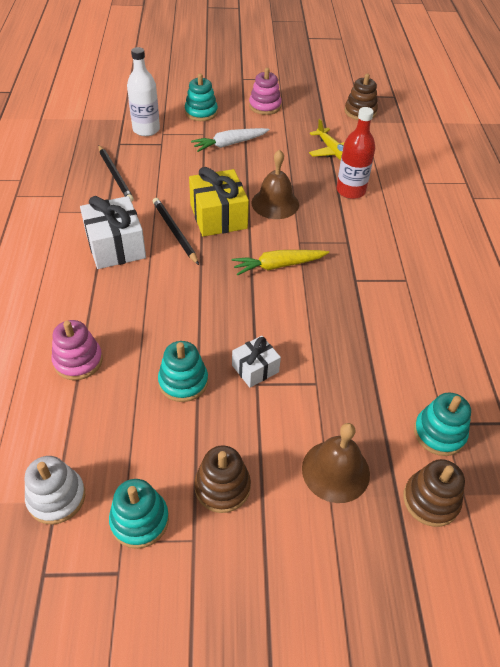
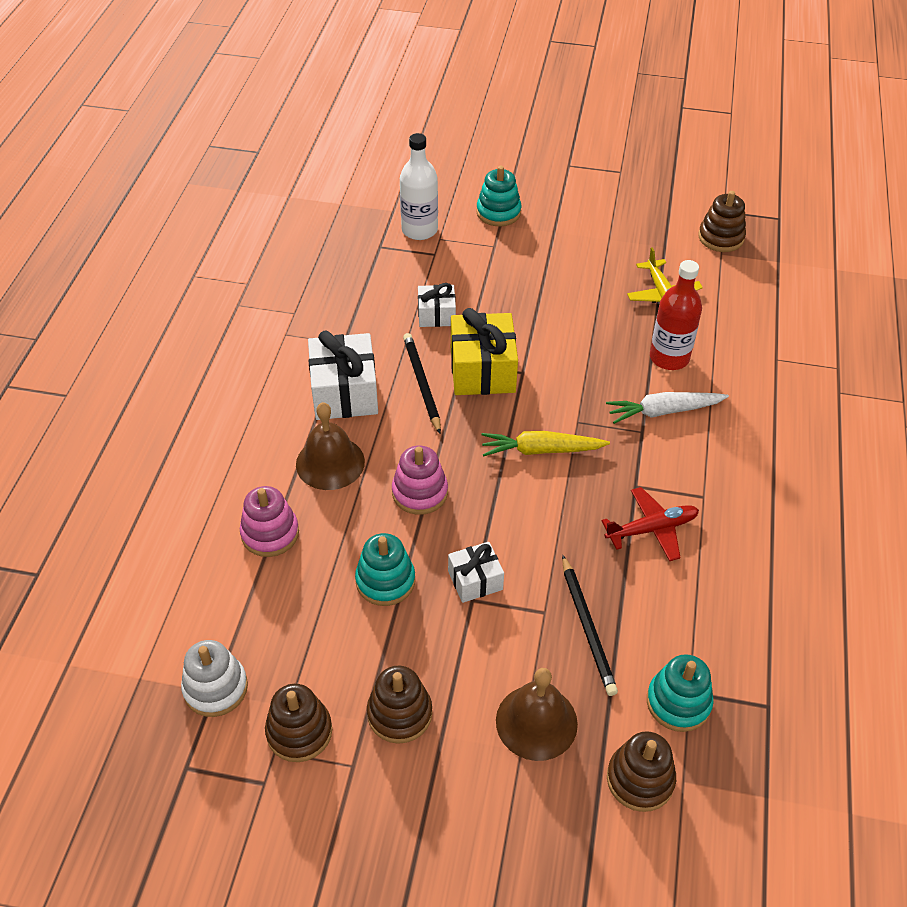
camera: 15 degrees right, 0 degrees up
black pencil [99,145,134,202] -> black pencil moved to [562,555,618,696]
turquoise stacking toy [109,479,169,549] -> brown stacking toy [265,684,332,762]
white carrot [191,128,270,152] -> white carrot moved to [606,392,729,424]
pink stacking toy [249,68,282,115] -> pink stacking toy moved to [392,445,448,515]
brown bell [252,149,299,219] -> brown bell moved to [296,402,365,490]
none -> white gift [418,283,456,327]
none -> red plane [602,487,699,561]

